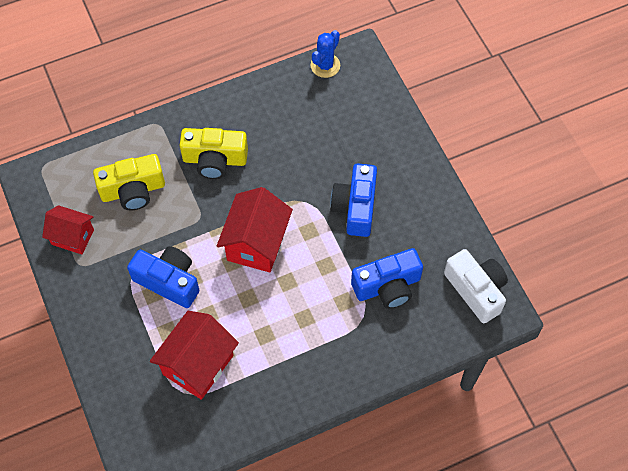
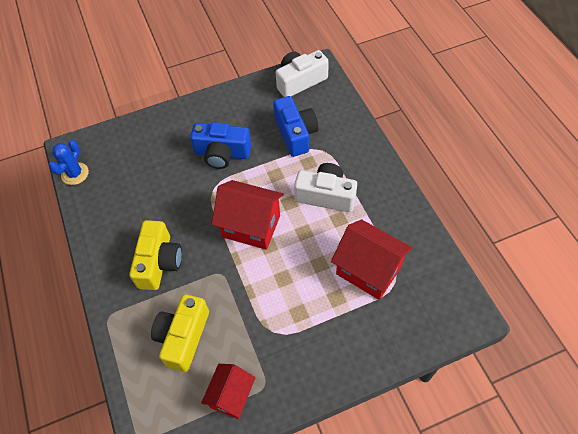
camera: 85 degrees left, 5 degrees down
yellow camera [93,154,165,210] -> yellow camera turned 150 degrees counterclockwise [151,294,209,372]
blue camera [127,246,199,308] -> none
blue cactus [311,30,340,78] -> blue cactus turned 75 degrees clockwise [49,140,89,185]
none -> white camera [294,163,357,212]

